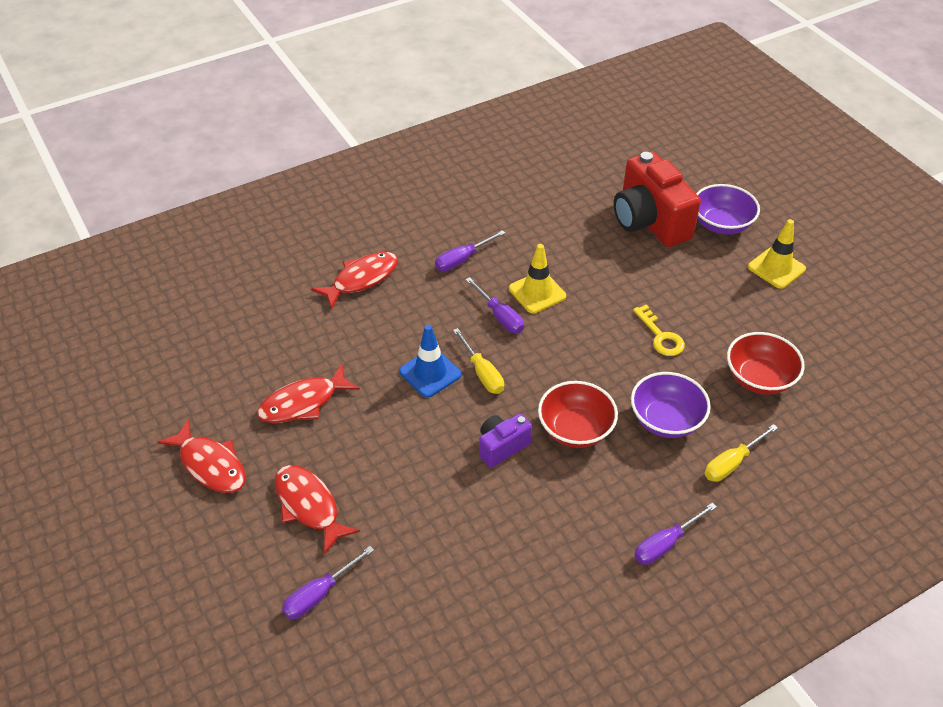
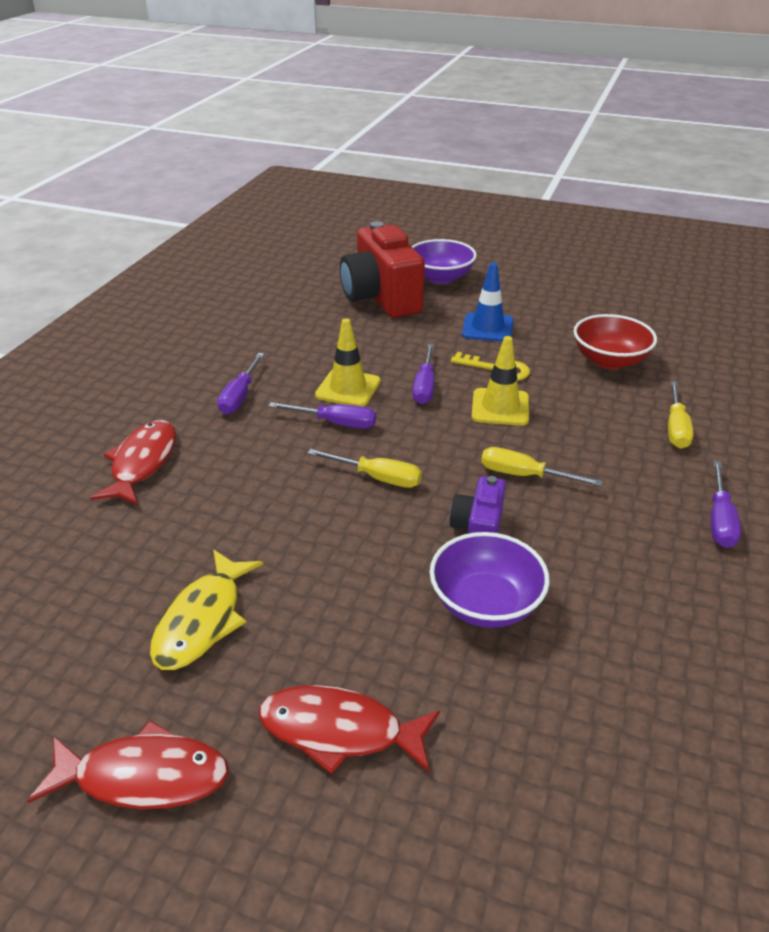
camera: 40 degrees left, 10 degrees down
red fish [257,364,360,423] -> yellow fish [150,549,263,670]
purple screwdriver [282,546,374,619] -> purple screwdriver moved to [413,344,434,404]
blue traffic cone [399,324,461,398] -> blue traffic cone moved to [462,263,513,342]
red bowl [538,381,618,448] -> yellow screwdriver [481,447,603,486]
red camera [614,152,701,247] -> red camera turned 45 degrees clockwise [340,221,425,318]
purple bowl [631,372,711,438] -> purple bowl moved to [430,532,550,628]
yellow traffic cone [748,219,806,289] -> yellow traffic cone moved to [471,336,529,426]

